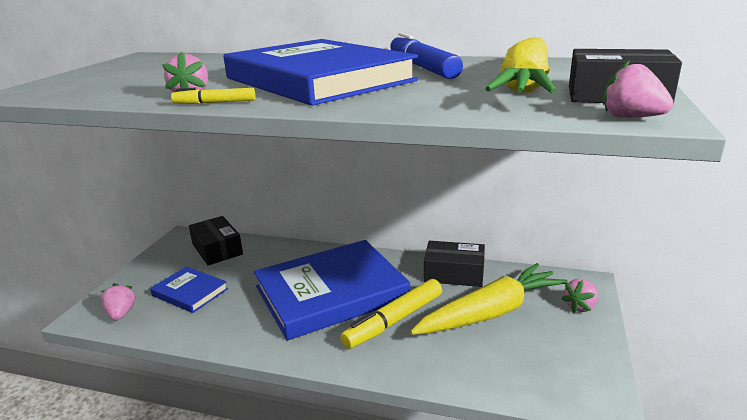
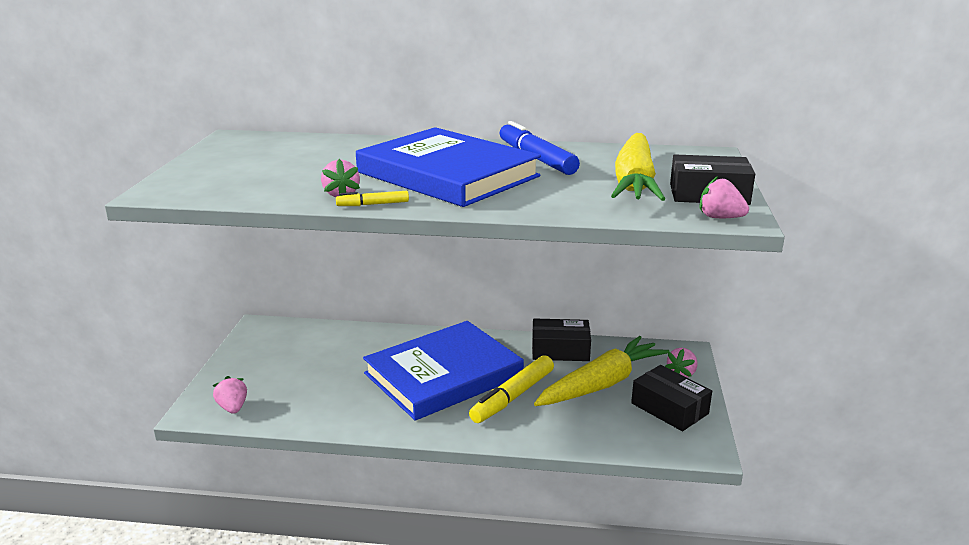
camera: 10 degrees left, 0 degrees up
blue book [150,267,228,313] -> none
black box [189,216,243,265] -> black box moved to [631,365,712,431]

